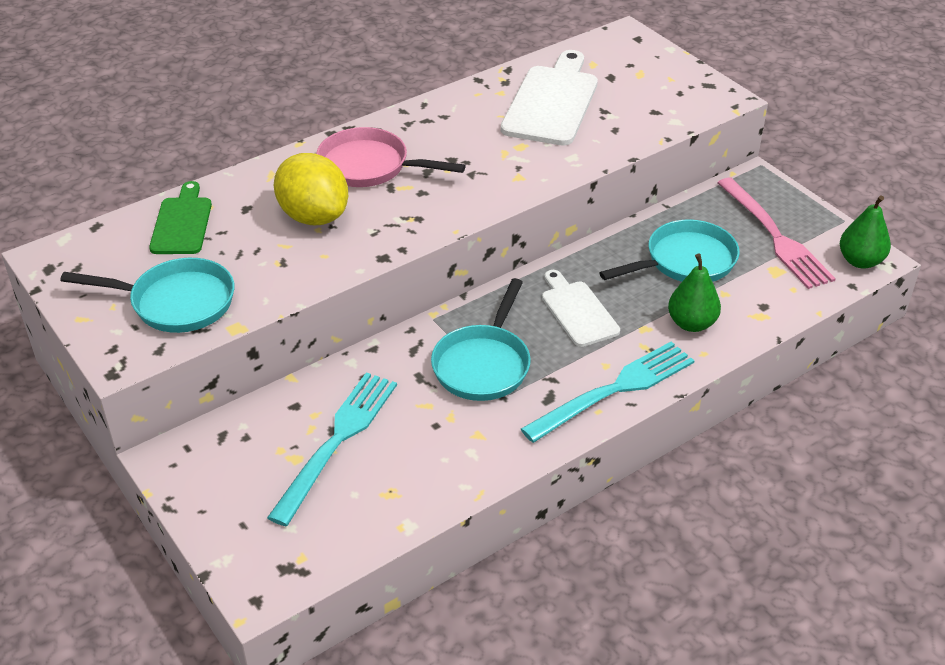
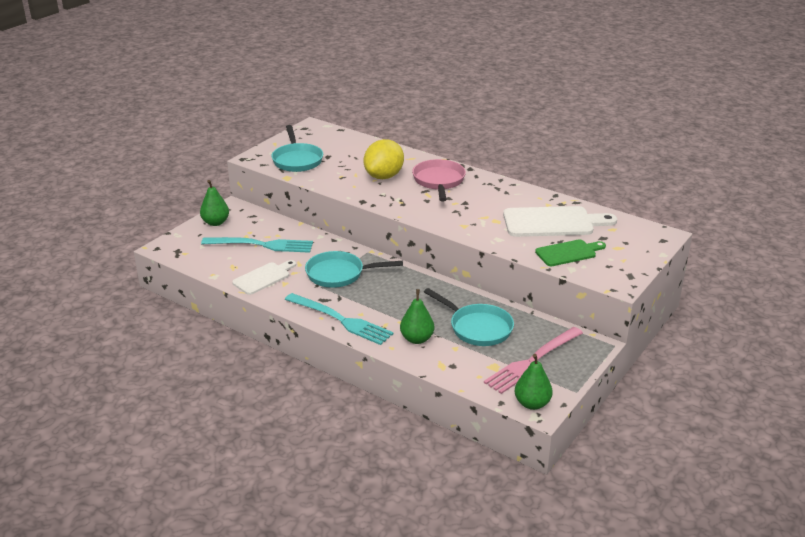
camera: 70 degrees right, 10 degrees down
green cutting board [149,181,212,254] -> green cutting board moved to [535,239,606,266]
white cutting board [542,270,620,347] -> white cutting board moved to [232,260,296,295]
none -> green pear [200,180,229,226]

